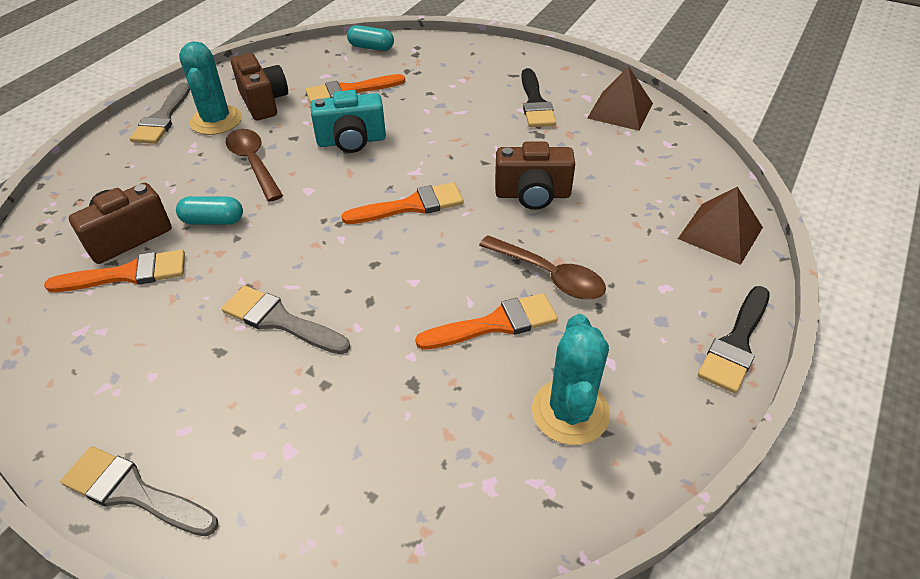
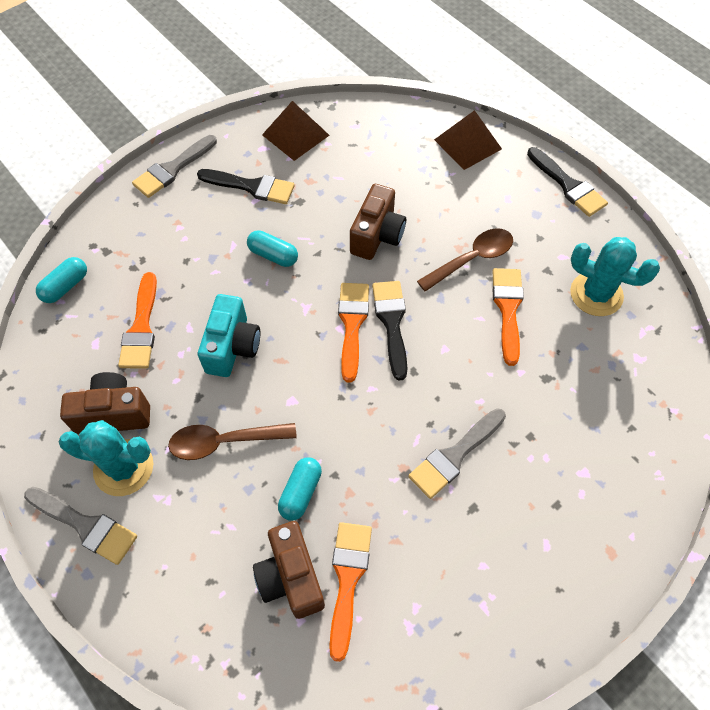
camera: 70 degrees left, 15 degrees up
grey brush [60,446,218,537] -> grey brush moved to [132,135,217,198]
none -> turquoise capsule [247,230,298,267]
none -> black brush [372,281,408,380]

